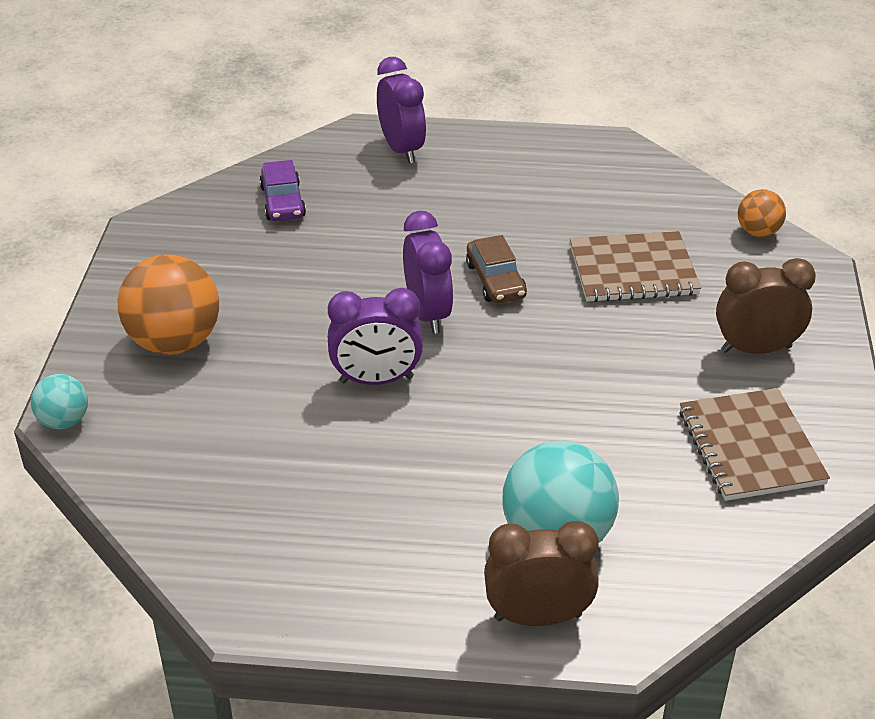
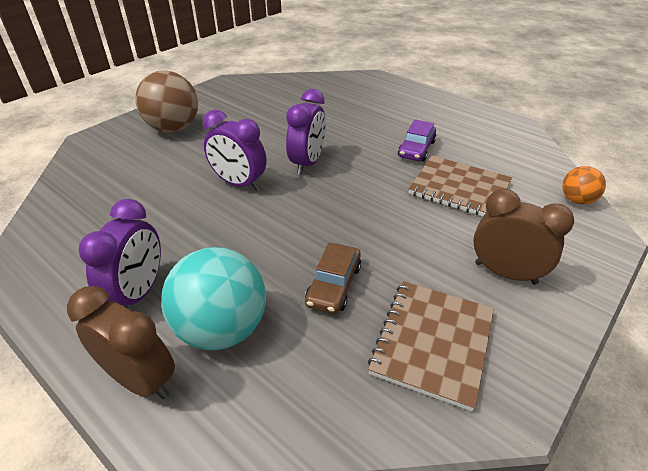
camera: 35 degrees right, 0 degrees up
turquoise ball [31,374,88,429] -> none
orange ball [118,254,219,355] -> brown ball [135,70,198,133]
purple car [259,160,306,221] -> purple car moved to [398,119,436,161]
purple clock [377,57,426,163] -> purple clock moved to [79,199,161,308]
brown car [466,235,527,303] -> brown car moved to [305,243,361,314]

